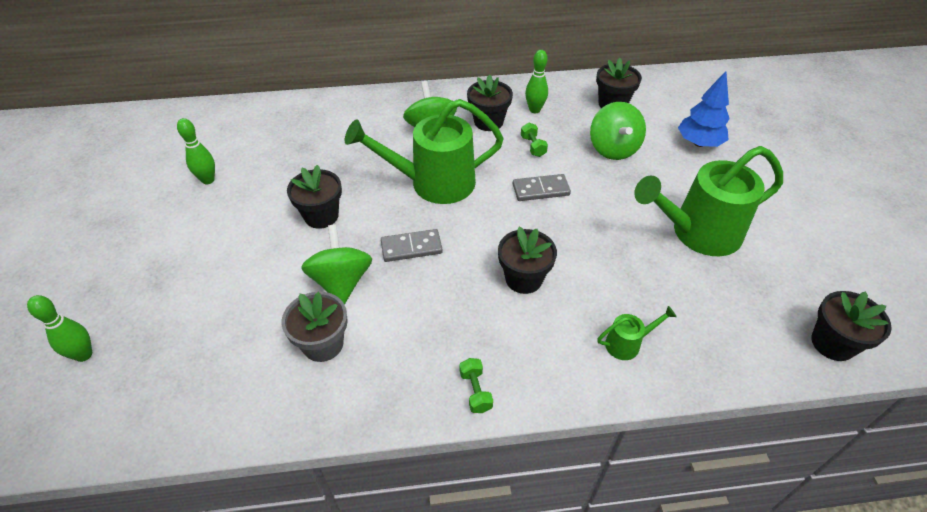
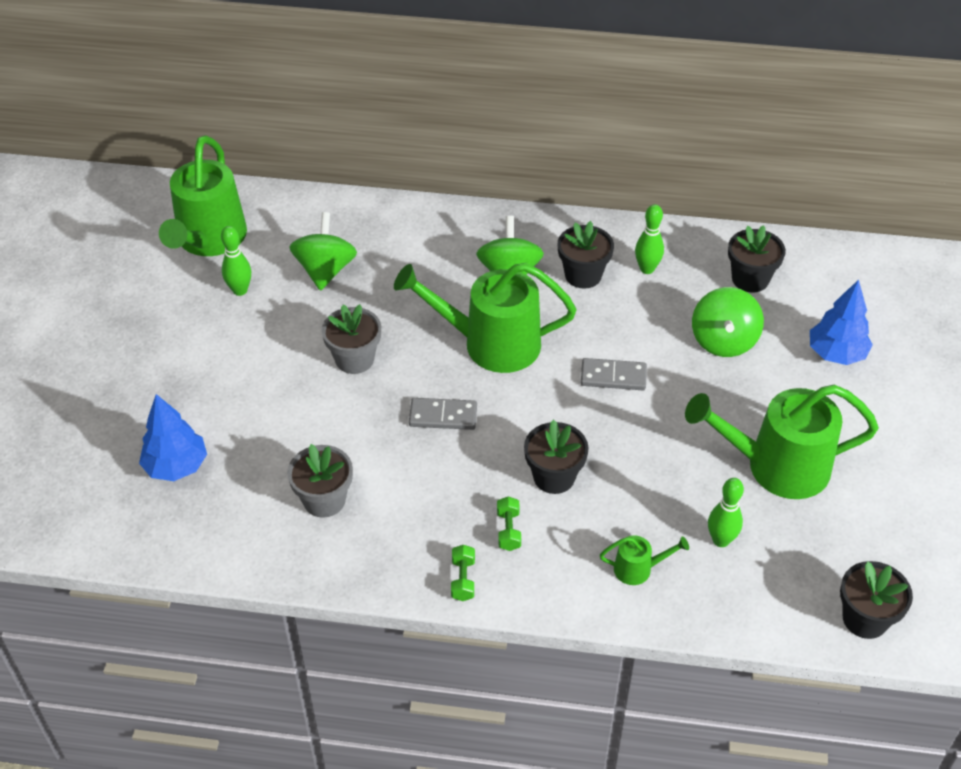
camera: 15 degrees right, 0 degrees up
green bowling pin [27,295,92,362] -> green bowling pin moved to [708,478,744,547]
black flower pot [287,165,342,229] -> grey flower pot [322,304,381,374]
green spinning top [301,225,372,304] -> green spinning top moved to [289,212,357,291]
green dumbbell [521,123,548,157] -> green dumbbell moved to [497,497,521,551]
none -> blue tree [139,394,207,481]
none -> green watering can [159,135,247,256]

